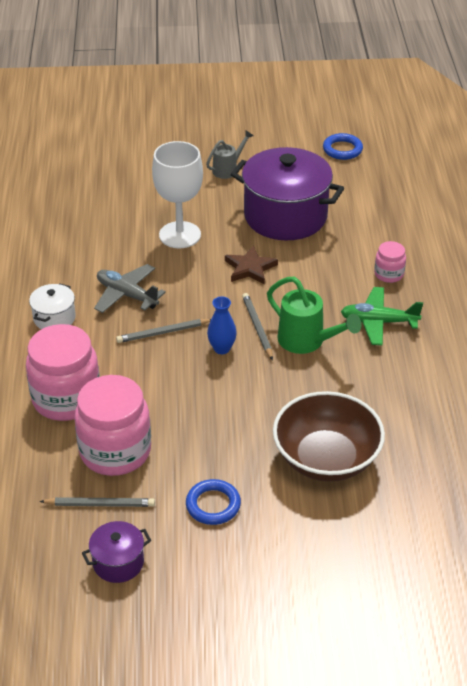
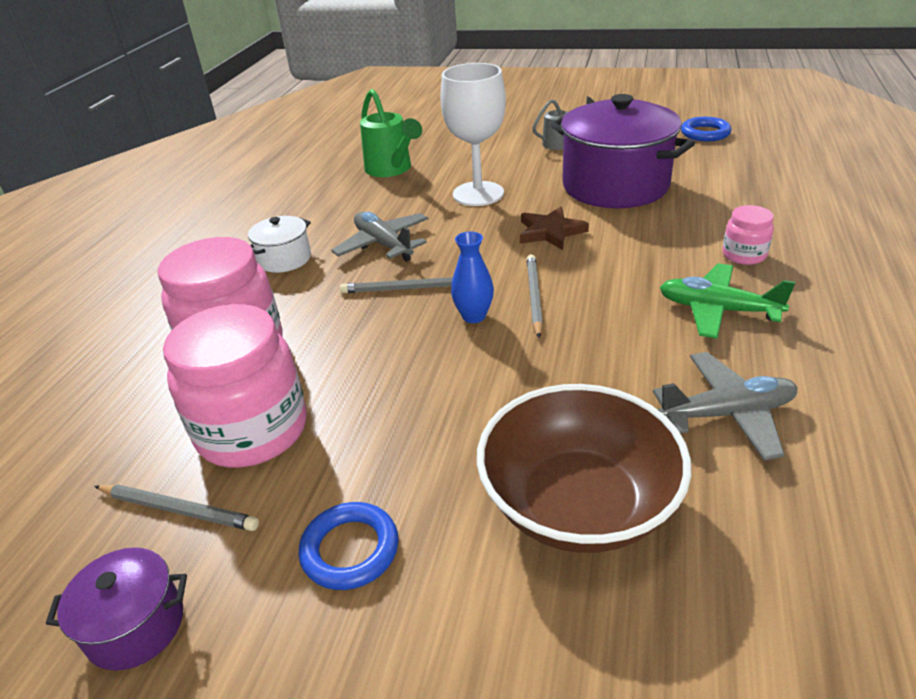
camera: 20 degrees right, 5 degrees down
green watering can [267,277,361,354] -> green watering can moved to [360,89,422,177]
none -> grey plane [653,352,797,461]

